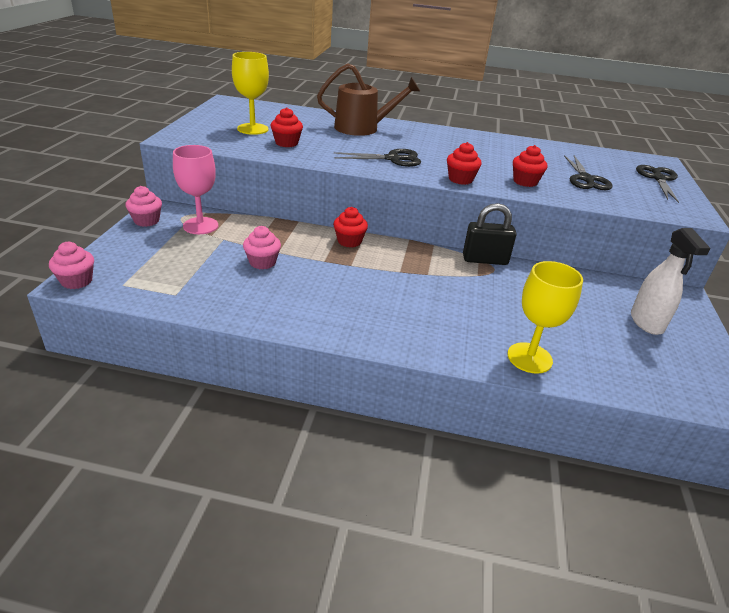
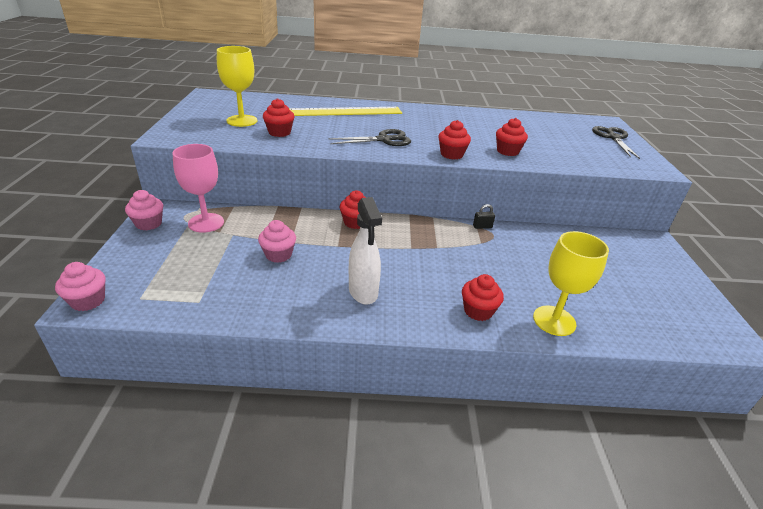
camera: 10 degrees left, 0 degrees up
brown watering can [317,63,420,136] -> yellow ruler [289,107,402,116]
black padlock [463,203,517,265] -> black padlock [473,204,495,229], size x0.46
black scissors [564,155,612,190] -> none
white spray bottle [631,228,711,335] -> white spray bottle moved to [349,197,382,305]
none -> red cupcake [462,274,504,321]

